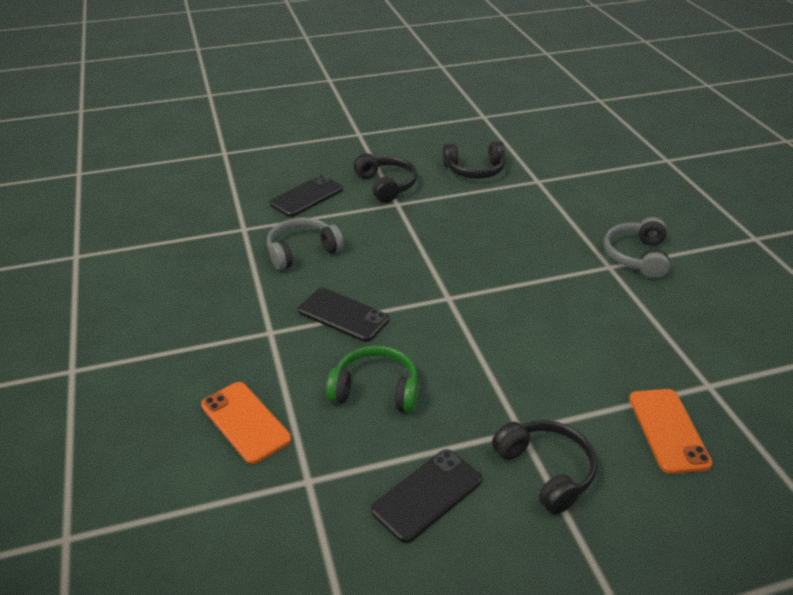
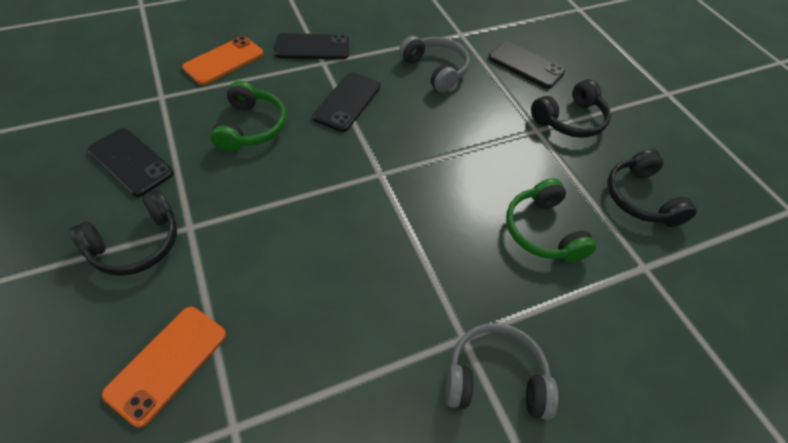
camera: 80 degrees right, 15 degrees up
orange phone [629,389,713,474] -> orange phone turned 45 degrees counterclockwise [102,307,226,427]
none -> black phone [275,33,349,59]
none -> green headphones [506,178,596,262]

